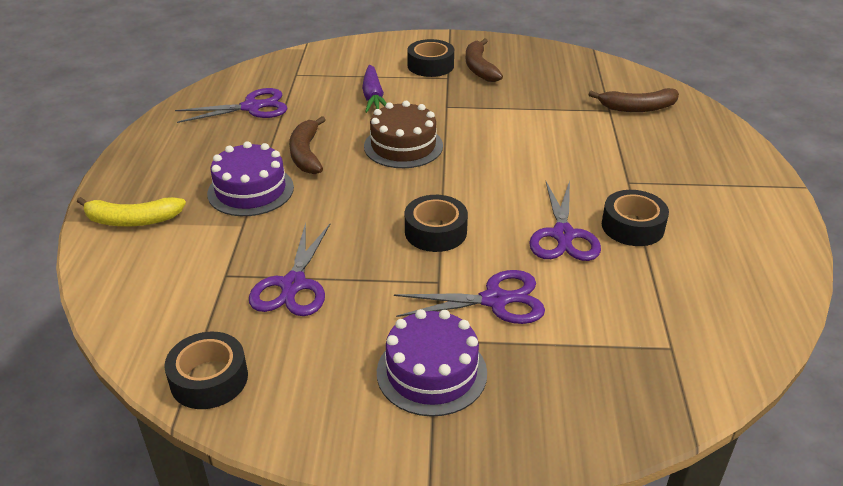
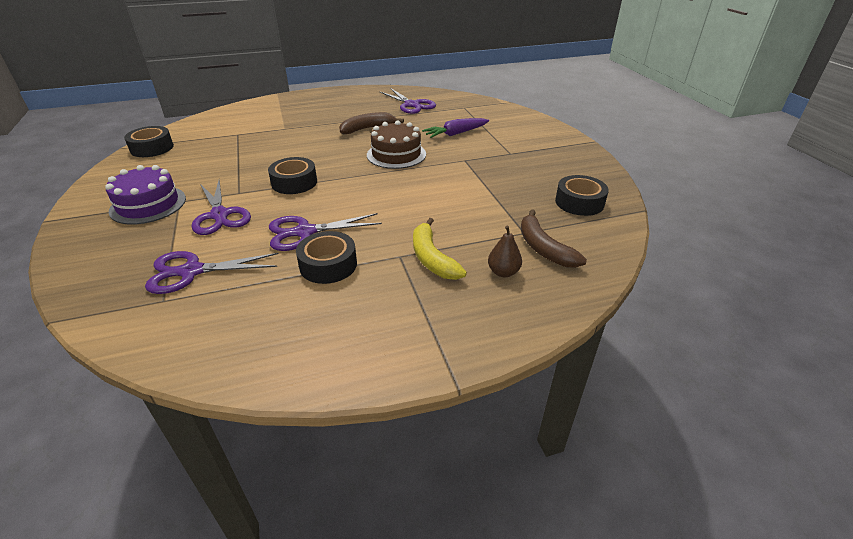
camera: 70 degrees right, 0 degrees up
yellow banana [77,197,186,226] -> yellow banana moved to [413,218,467,280]
purple cake [207,141,294,216] -> none
purple scissors [249,222,330,316] -> purple scissors moved to [145,251,279,294]
black tape [407,39,454,77] -> black tape moved to [555,175,609,216]
brown banana [466,38,503,82] -> none
none -> brown pear [488,225,522,277]

